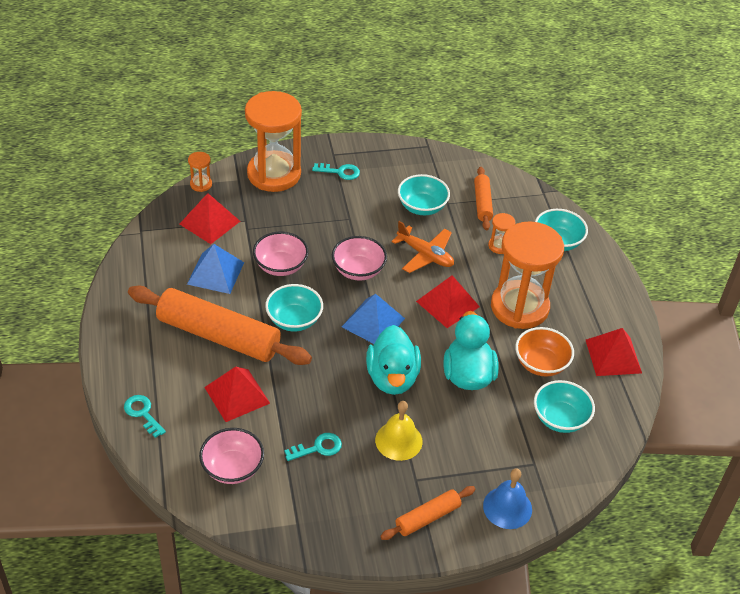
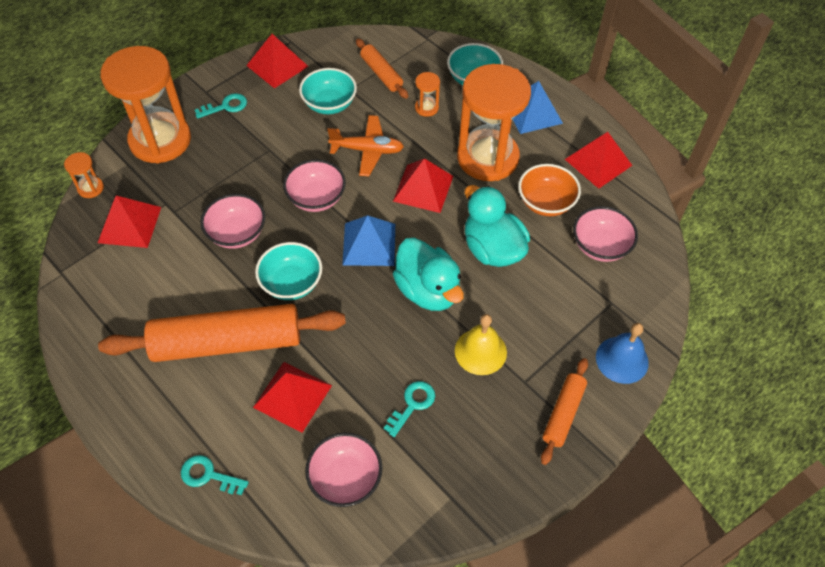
camera: 30 degrees left, 10 degrees up
blue pyramid [187,244,244,294] -> blue pyramid moved to [513,81,563,134]
turquoise bowl [534,380,595,433] -> pink bowl [573,206,638,262]
none -> red pyramid [246,34,309,89]

